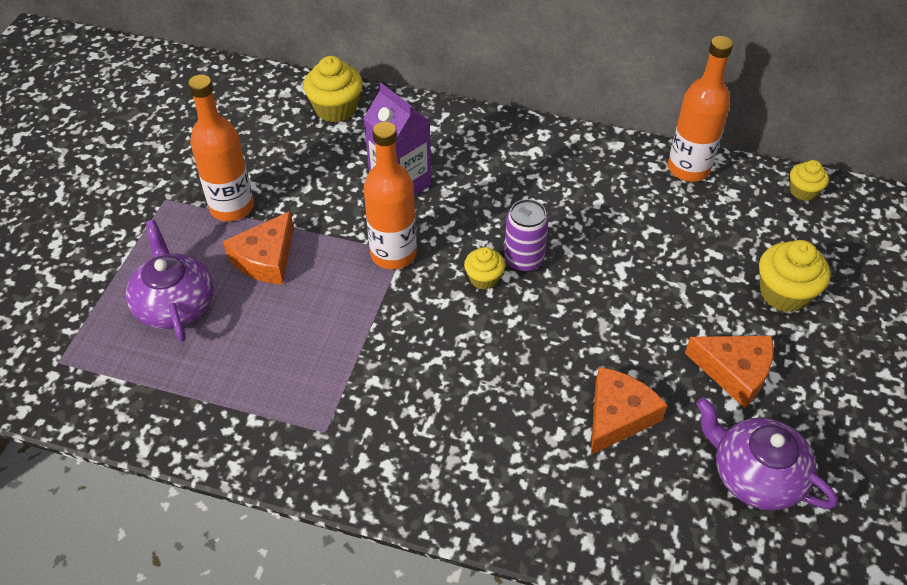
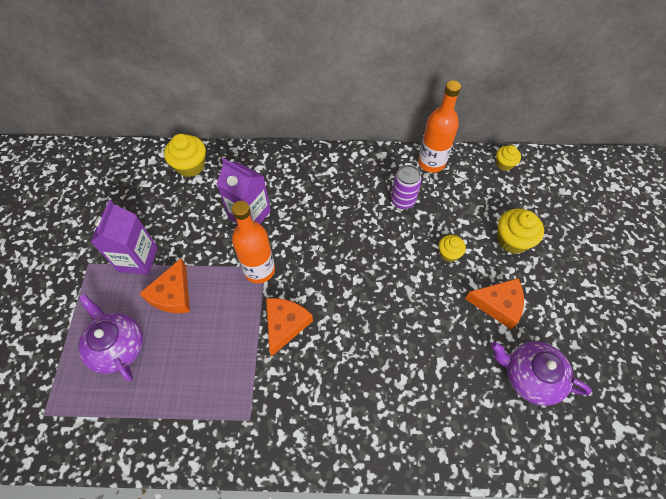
camera: 15 degrees left, 10 degrees up
orange bottle [188,75,254,221] -> purple carton [91,200,158,275]
yellow cupcake [464,247,505,290] -> yellow cupcake moved to [439,235,466,262]
purple can [504,199,549,272] -> purple can moved to [391,165,422,209]
orange cheese [591,367,667,455] -> orange cheese moved to [266,298,313,357]

